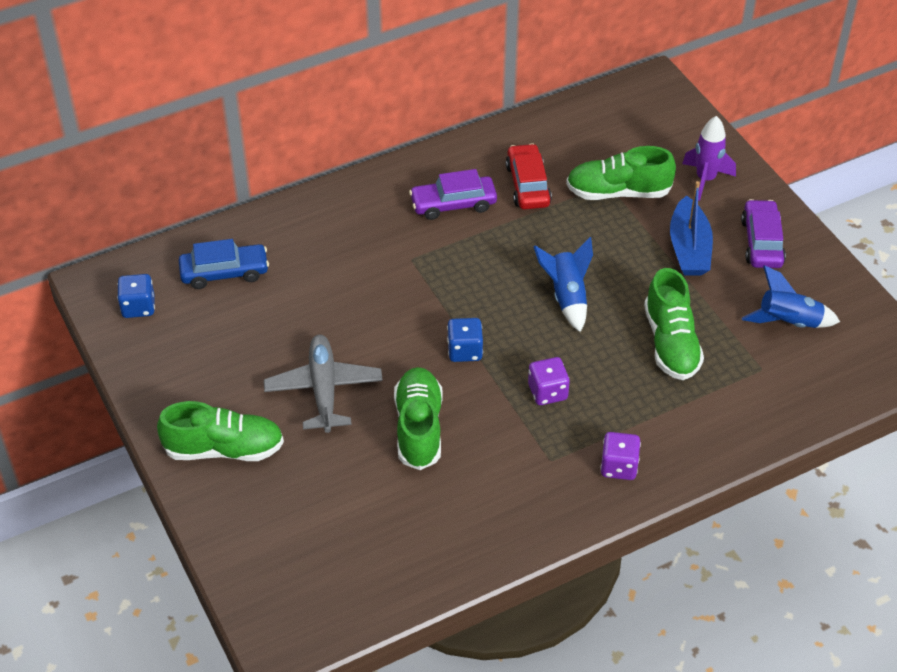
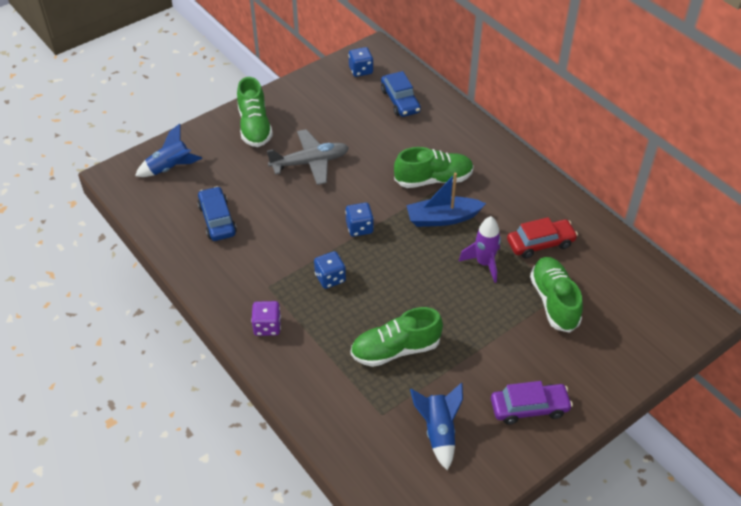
camera: 80 degrees right, 0 degrees up
green shoe [394,367,443,470] -> green shoe moved to [394,147,474,188]
purple car [409,169,497,220] -> none
purple dice [528,357,570,405] -> blue dice [314,251,346,289]
blue rocket [533,237,593,332] -> blue rocket moved to [135,124,202,177]
blue boat [670,181,713,276] -> blue boat moved to [406,173,486,227]
purple rocket [682,116,736,201] -> purple rocket moved to [459,216,501,283]
none -> blue car [197,186,237,241]

